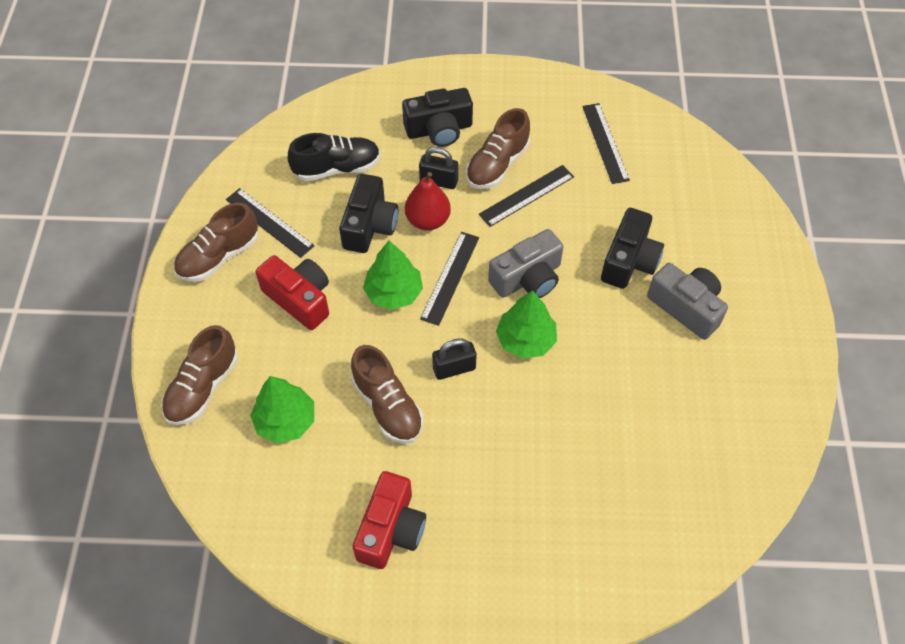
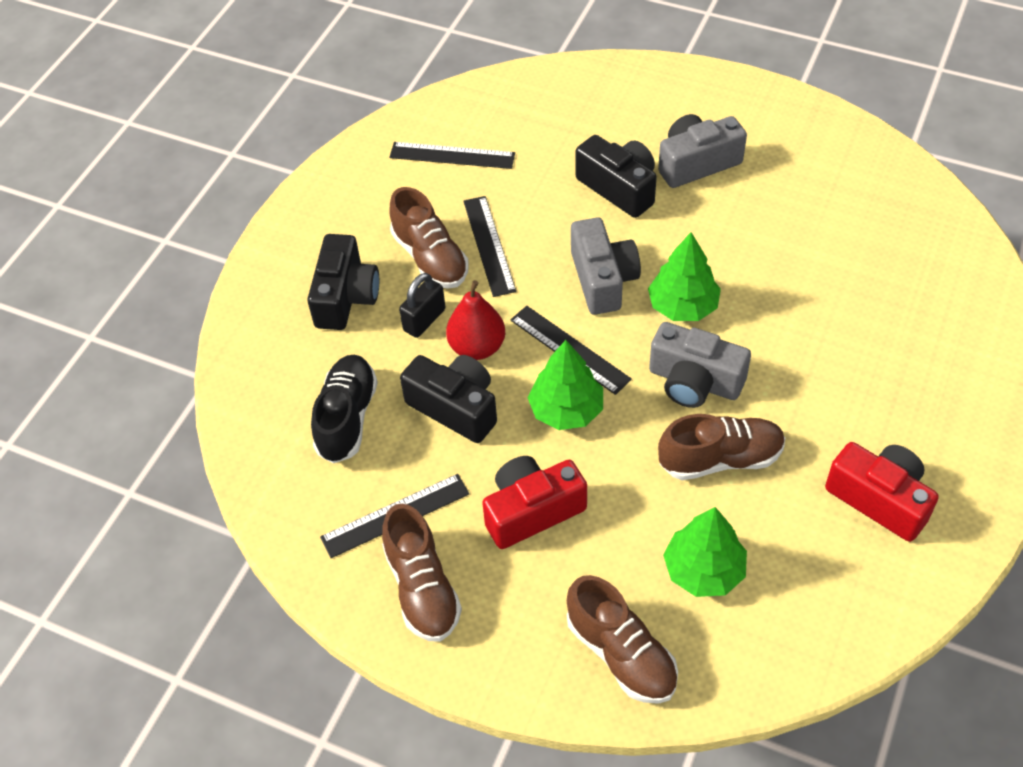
camera: 65 degrees left, 5 degrees down
black padlock [432,338,477,380] -> grey camera [649,322,751,408]

